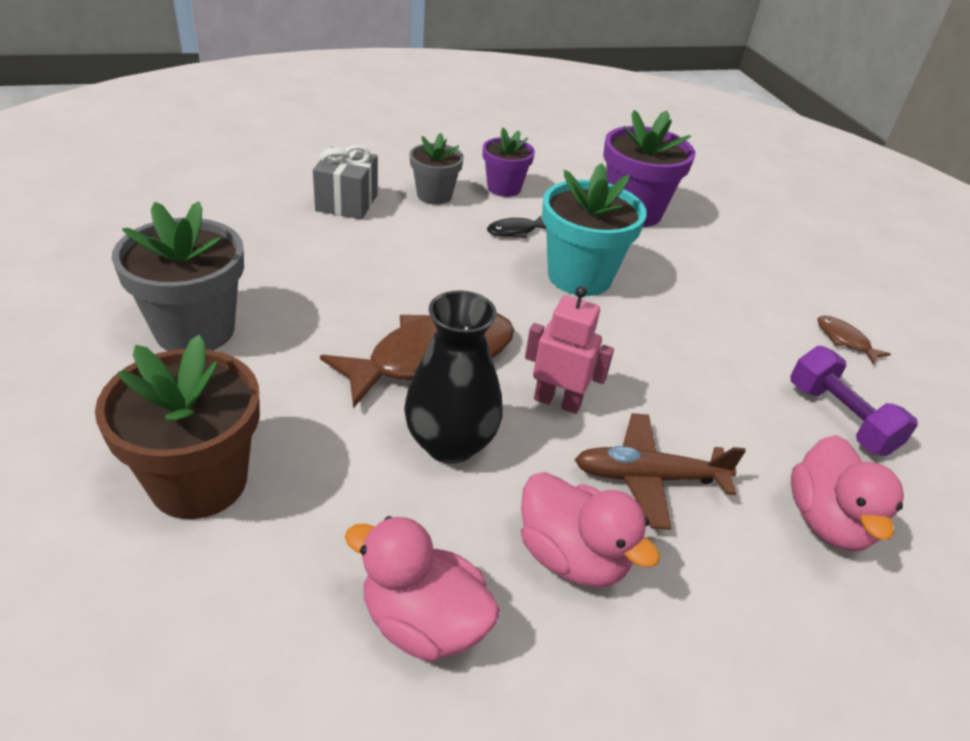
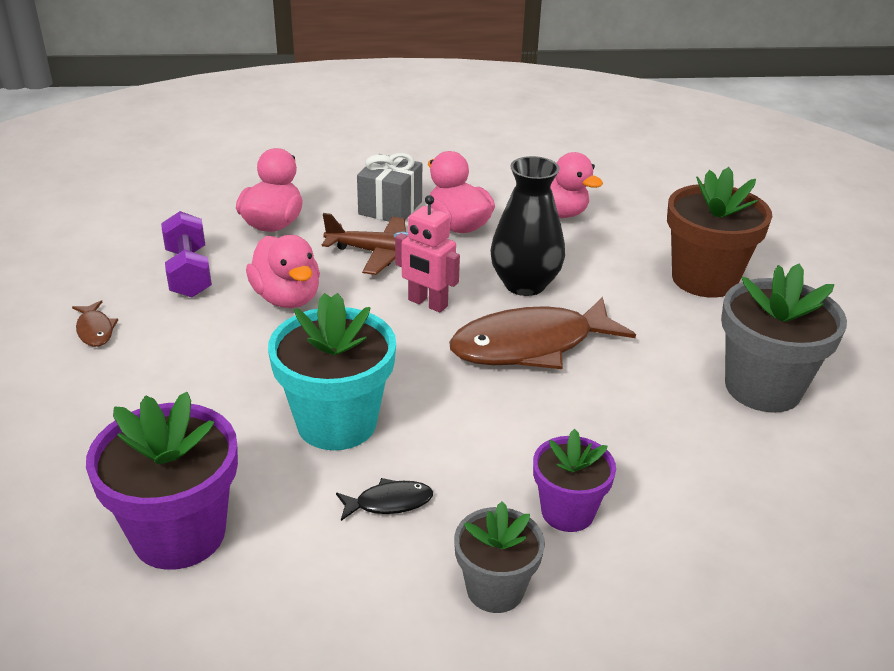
camera: 165 degrees left, 5 degrees down
grey gift [313,145,378,219] -> grey gift moved to [357,153,422,221]
purple flower pot [483,128,535,197] -> purple flower pot moved to [533,429,616,532]
none -> pink duck [246,235,320,308]

